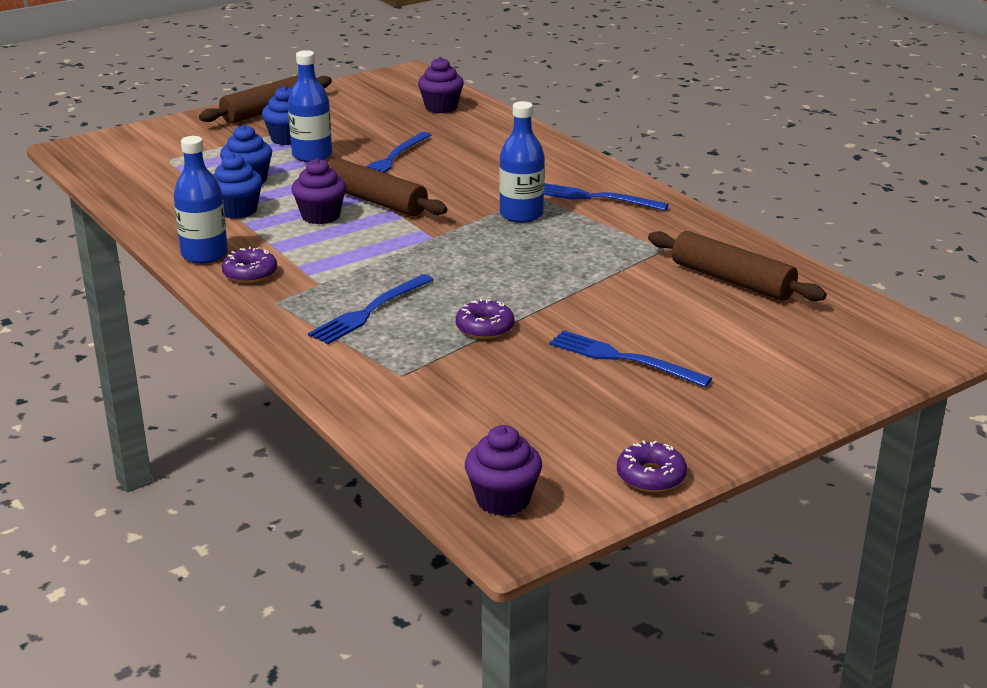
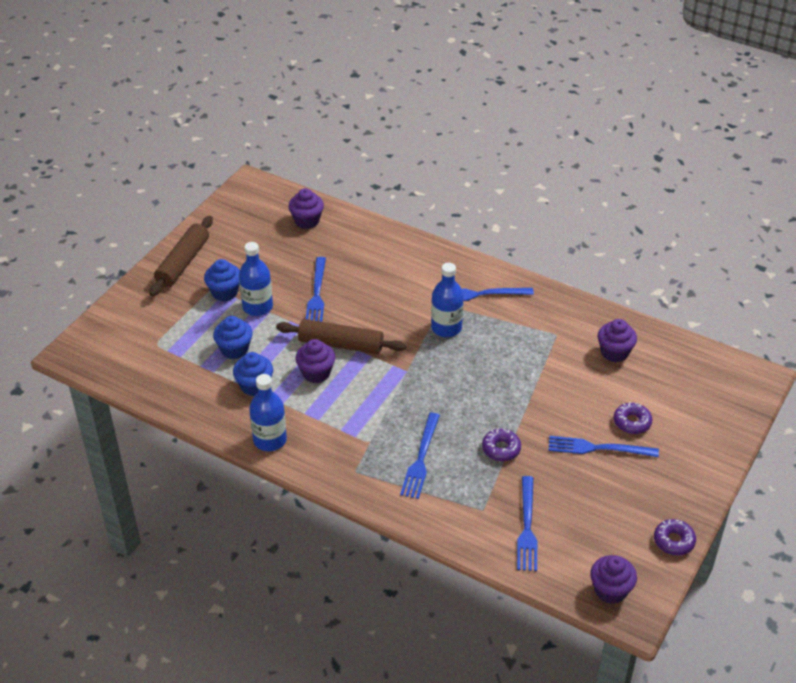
camera: 25 degrees left, 15 degrees up
purple donut [222,247,277,283] -> purple donut moved to [613,402,652,434]
brown rolling pin [648,231,827,301] -> purple cupcake [598,319,637,362]
none -> blue fork [517,476,537,571]

